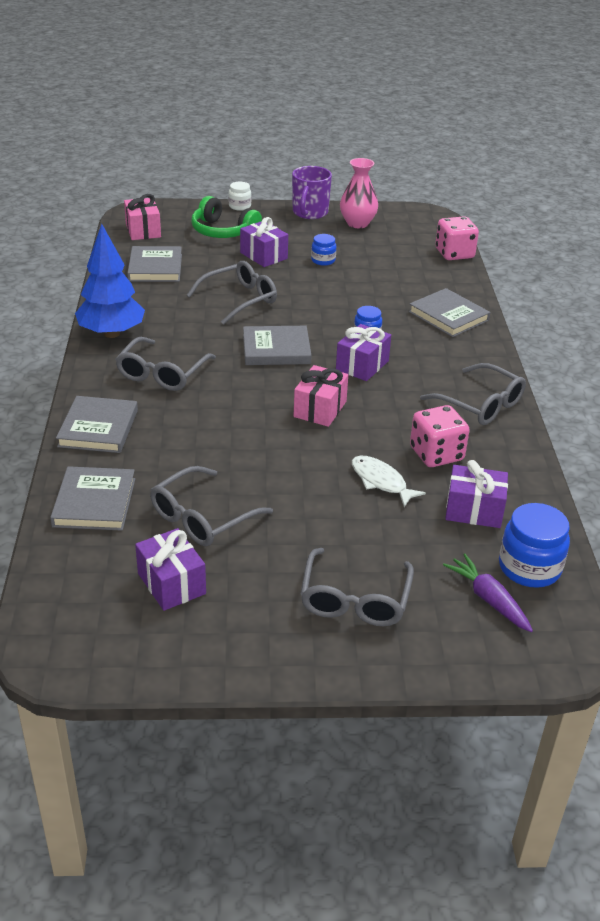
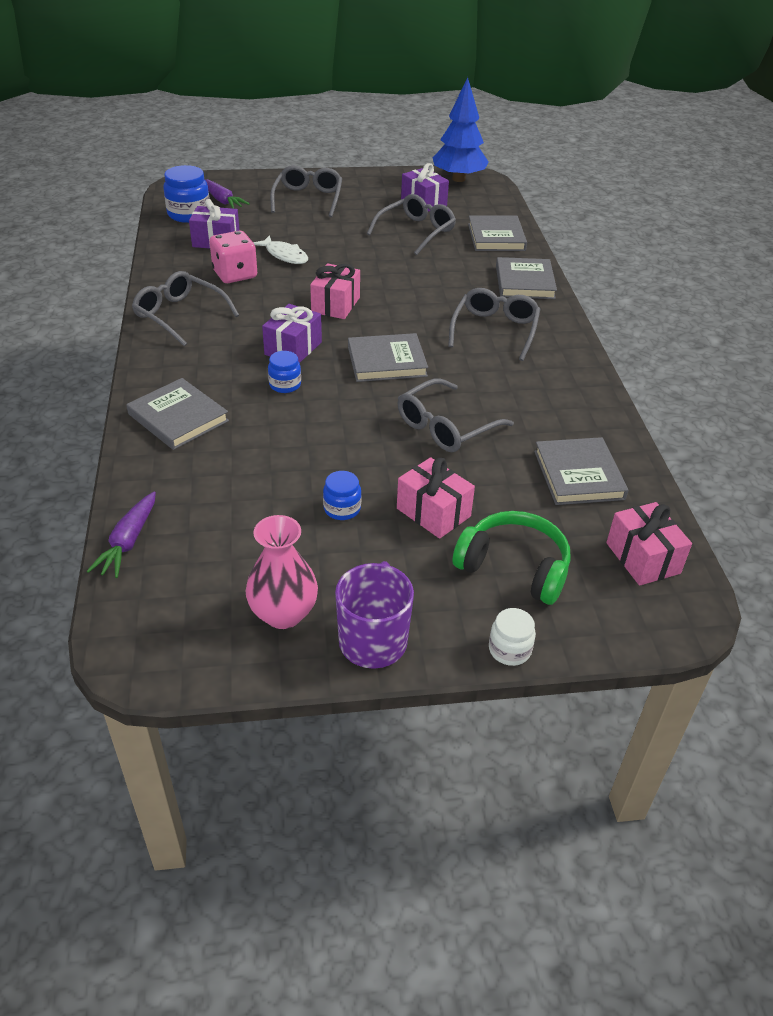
camera: 175 degrees right, 5 degrees up
blue tree [75,224,145,338] -> blue tree moved to [433,77,488,182]
purple gift [240,217,288,267] -> pink gift [397,457,475,539]
pink dice [435,216,479,260] -> purple carrot [87,492,156,578]

